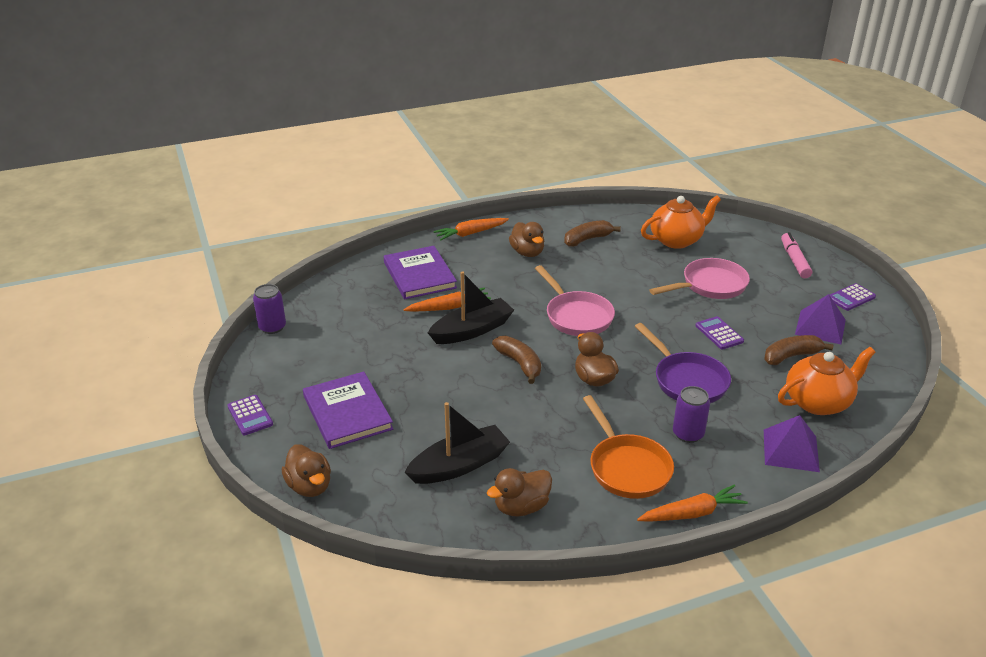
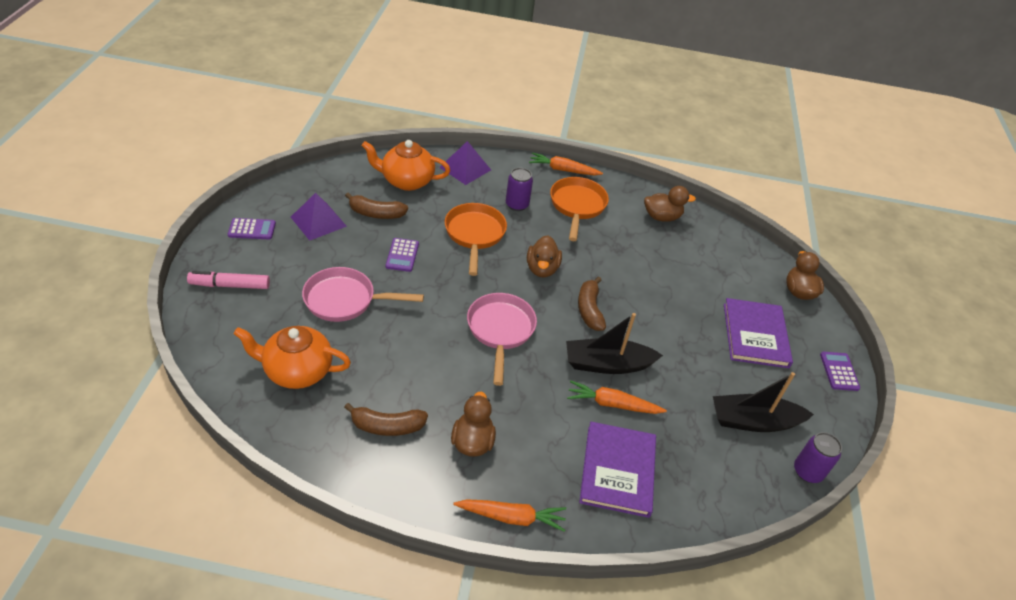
camera: 155 degrees left, 10 degrees up
black boat [404,402,510,484] -> black boat moved to [713,372,814,432]
purple pan [635,323,731,403] -> orange pan [445,203,507,276]
pink marker [781,232,812,278] -> pink marker turned 60 degrees clockwise [187,271,270,289]

